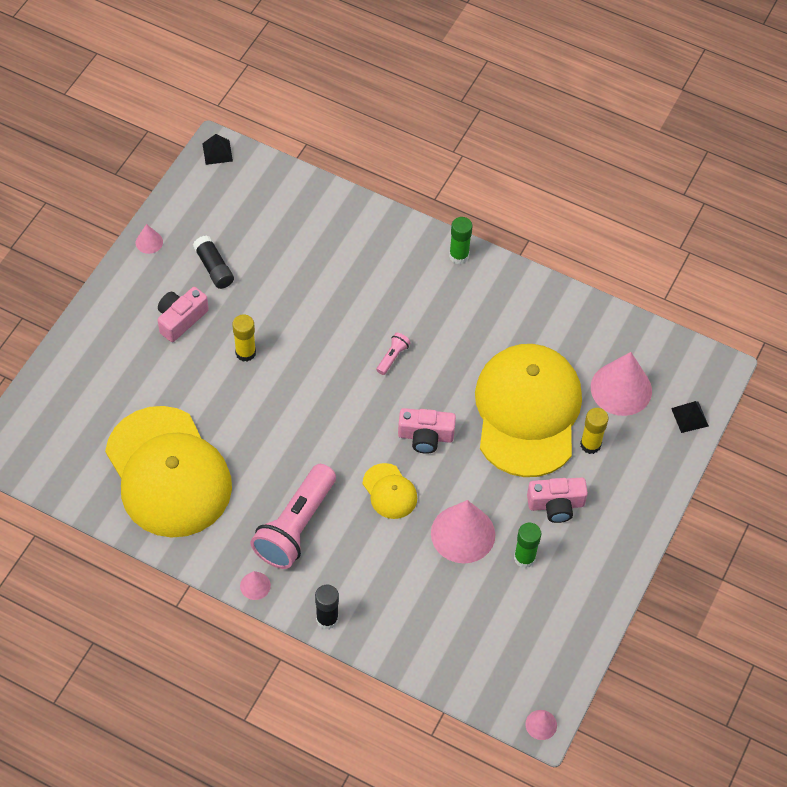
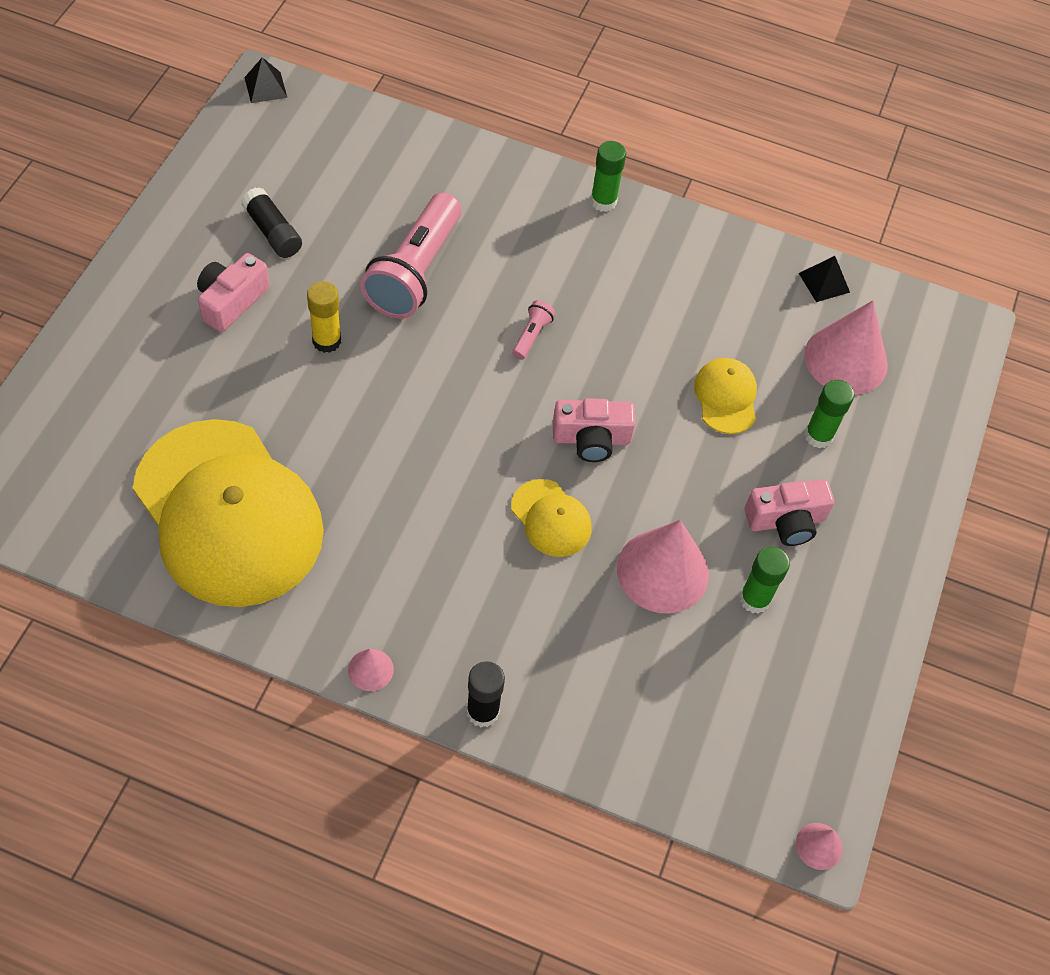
camera: 10 degrees left, 0 degrees up
pink cone [136,224,163,254] -> none
pink flashlight [250,464,336,569] -> pink flashlight moved to [360,192,462,319]
yellow cap [475,344,582,477] -> yellow cap [694,358,757,434], size x0.42
yellow glue stick [580,408,608,454] -> green glue stick [804,380,854,449]
black pyramid [671,401,709,433] -> black pyramid moved to [799,256,850,302]

